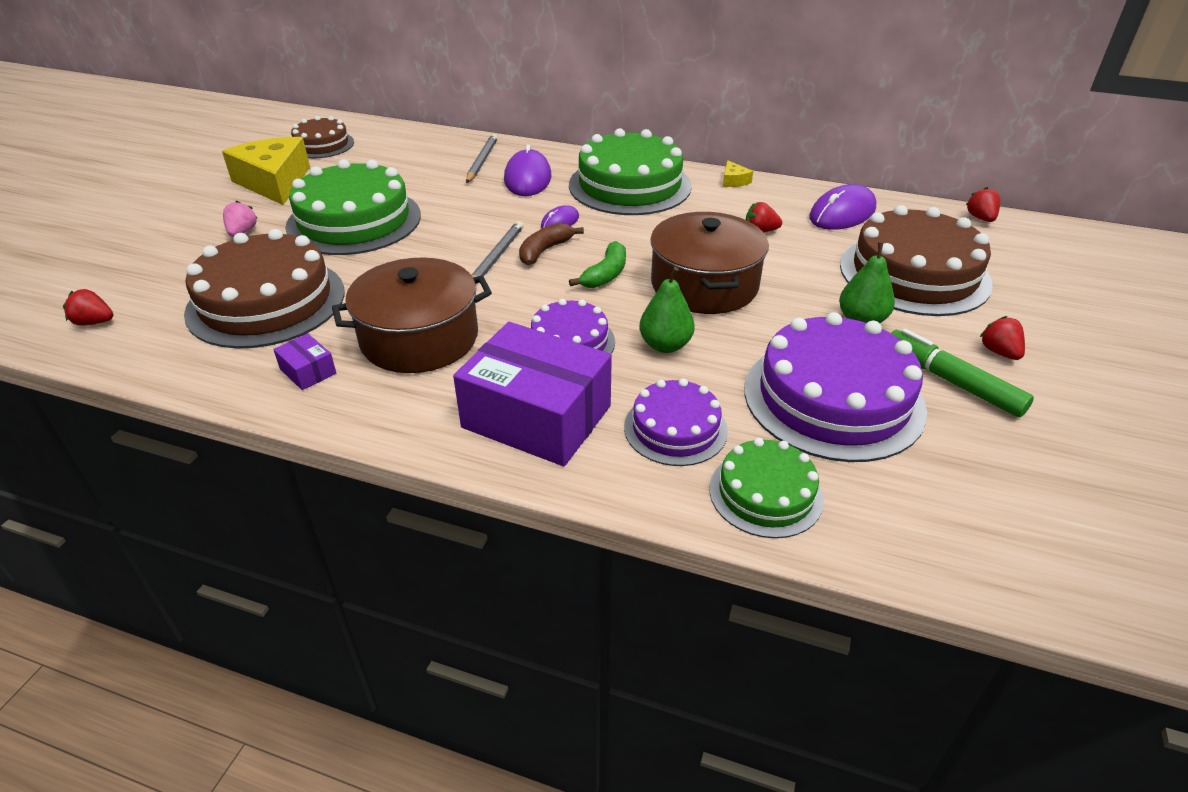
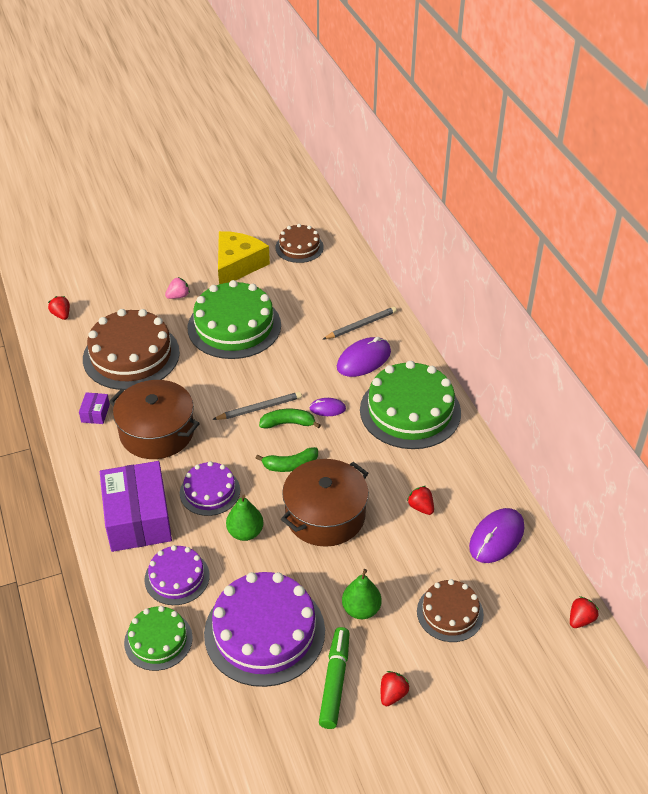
camera: 50 degrees right, 5 degrees up
brown banana [519,223,584,265] -> green banana [259,409,321,429]
yellow cheese [723,160,753,187] -> none
purple mouse [809,184,876,230] -> purple mouse turned 60 degrees counterclockwise [469,508,524,563]
brown cake [840,205,993,316] -> brown cake [417,579,484,642], size x0.56

